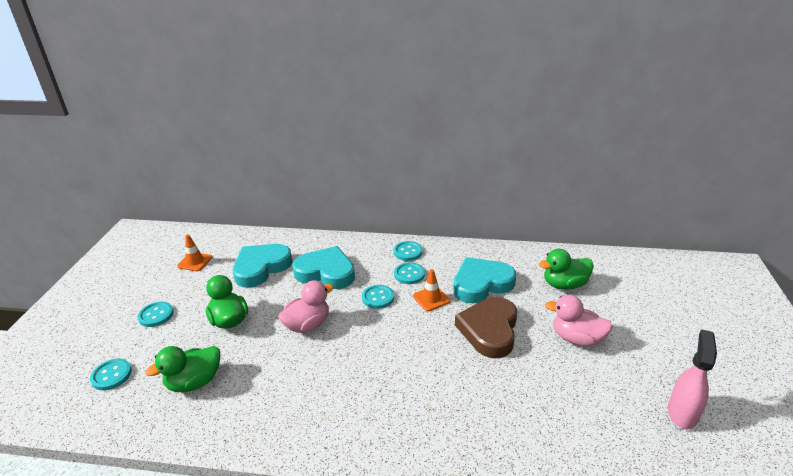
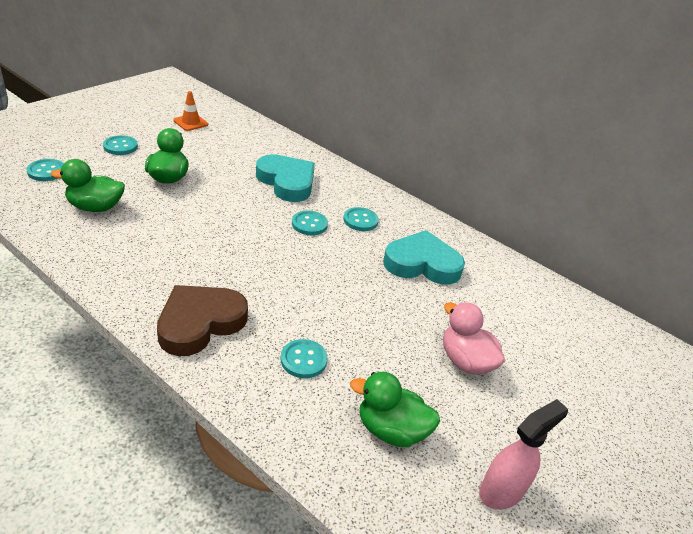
camera: 25 degrees right, 5 degrees up
turquoise heart [233,244,292,288] -> none
pink duck [278,280,334,333] -> none
turquoise button [394,241,423,261] -> turquoise button moved to [281,339,328,378]
orange traffic cone [413,269,450,311] -> none
brown heart [455,297,517,358] -> brown heart moved to [157,285,248,356]
green duck [539,249,594,290] -> green duck moved to [350,372,440,447]

